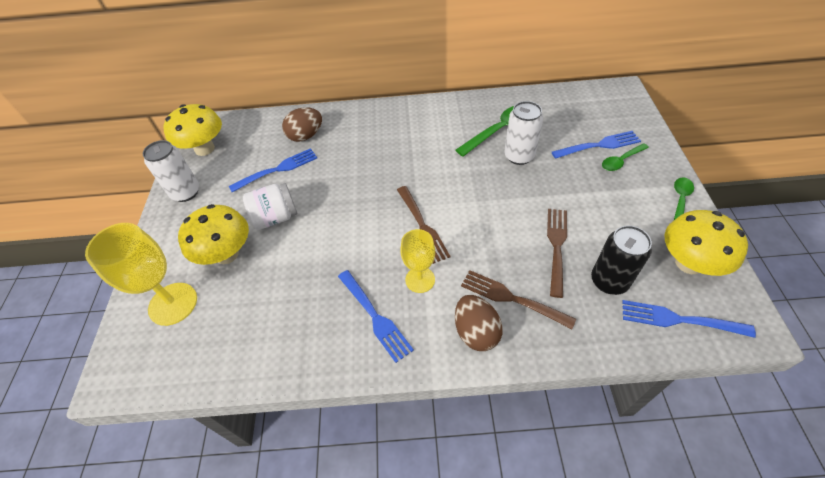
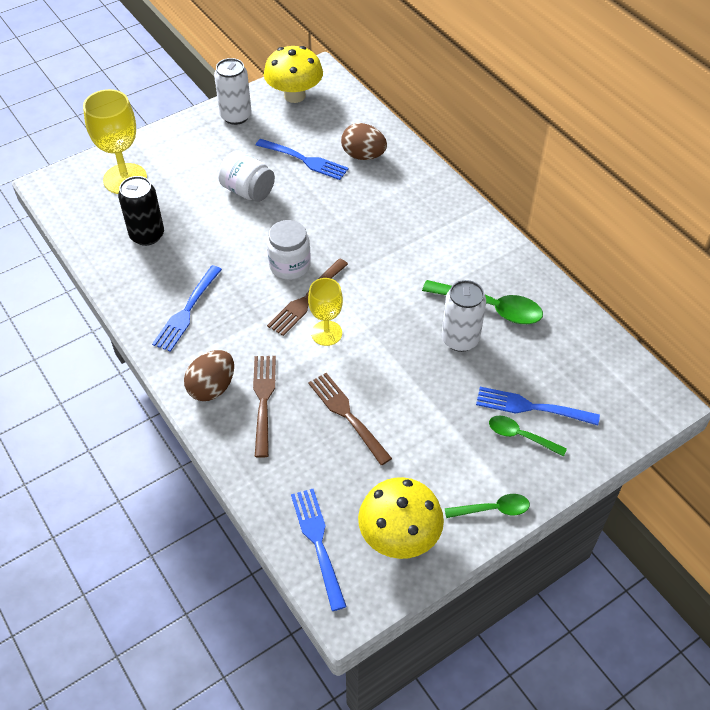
camera: 55 degrees right, 0 degrees up
yellow mushroom [178,204,249,265] -> none
yellow goblet [400,229,435,293] -> yellow goblet moved to [308,278,343,346]
brown fork [547,209,567,298] -> brown fork turned 105 degrees counterclockwise [308,373,392,465]
blue fork [552,131,641,159] -> blue fork turned 150 degrees clockwise [476,387,600,425]
black can [591,225,652,295] -> black can moved to [118,176,164,246]
none -> white jar [267,220,311,280]

